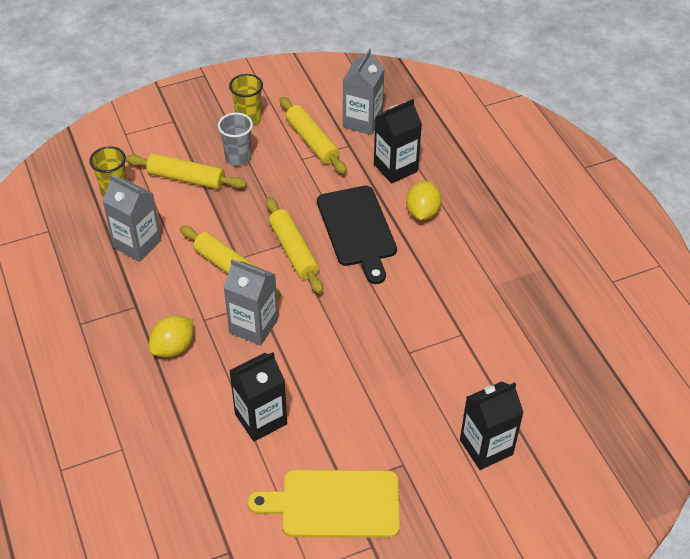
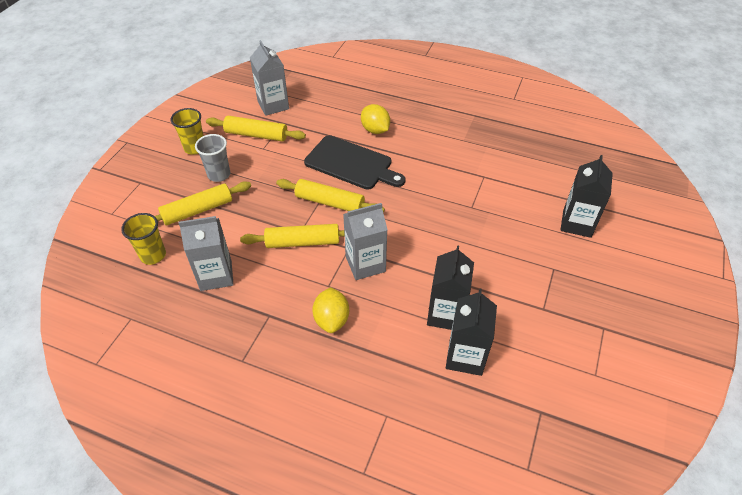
camera: 45 degrees left, 0 degrees up
yellow cutting board [248,470,400,538] -> none
black carton [374,99,422,184] -> black carton moved to [446,289,497,376]

